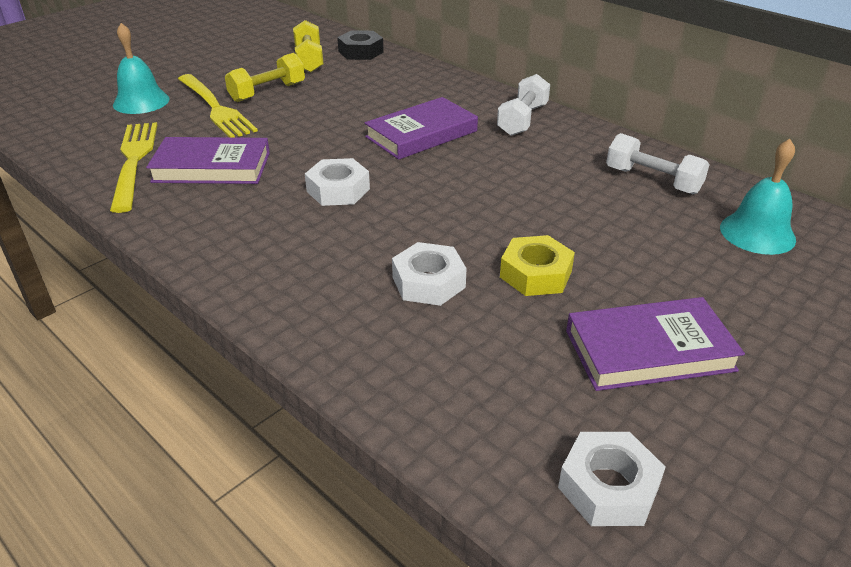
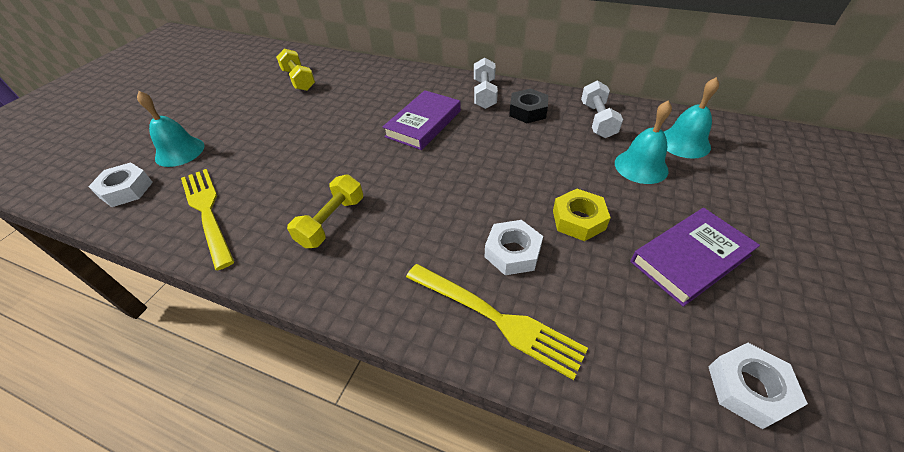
camera: 20 degrees left, 10 degrees up
purple book [146,137,270,184] -> none
yellow fork [178,74,258,137] -> yellow fork moved to [406,264,588,380]
yellow dumbbell [225,53,305,102] -> yellow dumbbell moved to [287,174,363,248]
white nut [305,158,370,206] -> white nut moved to [88,162,153,207]
black nut [337,30,384,60] -> black nut moved to [509,88,548,123]
white dumbbell [606,133,710,194] -> white dumbbell turned 75 degrees clockwise [581,80,623,138]
none -> turquoise bell [615,100,672,184]

